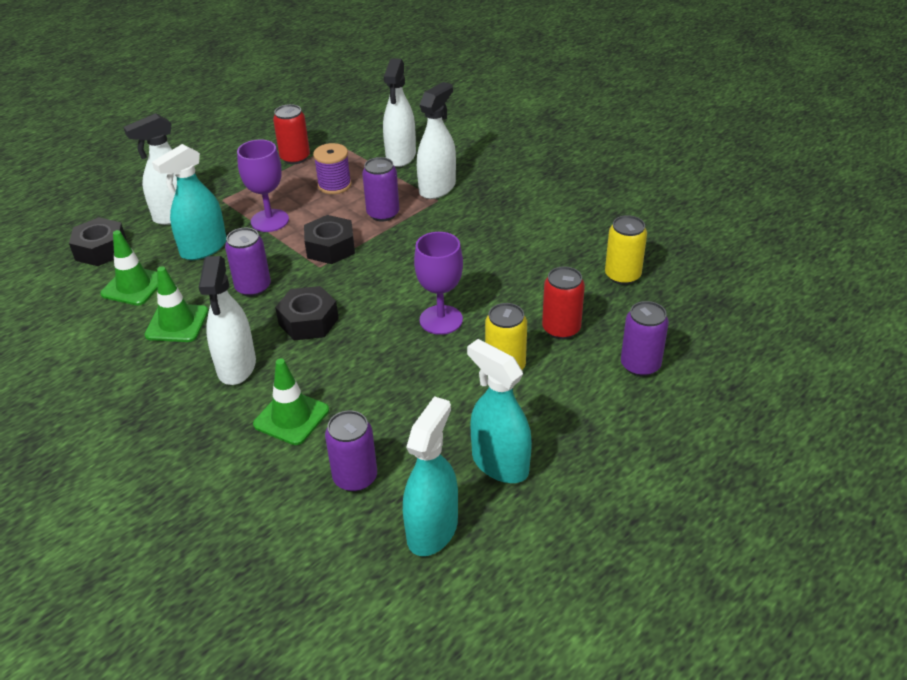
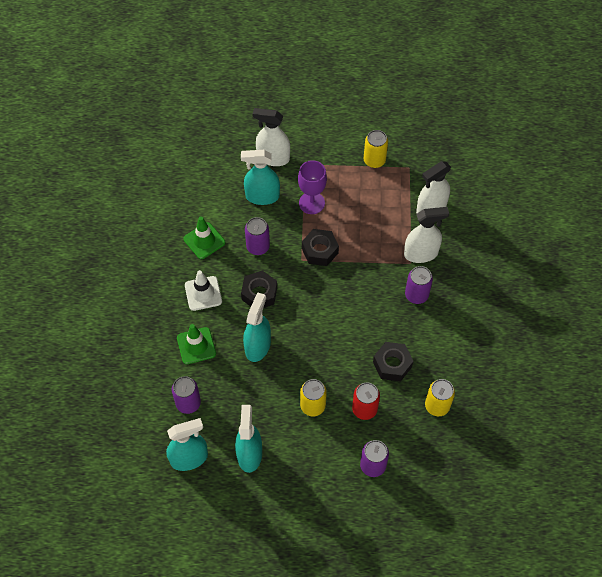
camera: 45 degrees right, 20 degrees up
black nut [69,217,127,266] -> black nut moved to [373,342,413,382]
green traffic cone [100,230,158,306] -> none
white spray bottle [199,256,256,385] -> white traffic cone [185,270,222,311]
red can [273,104,310,164] -> yellow can [363,130,388,168]
purple spool [313,143,352,194] -> none
purple can [362,157,399,222] -> purple can moved to [405,266,433,304]
purple goblet [414,232,463,335] -> none
none -> turquoise spray bottle [243,292,271,362]

